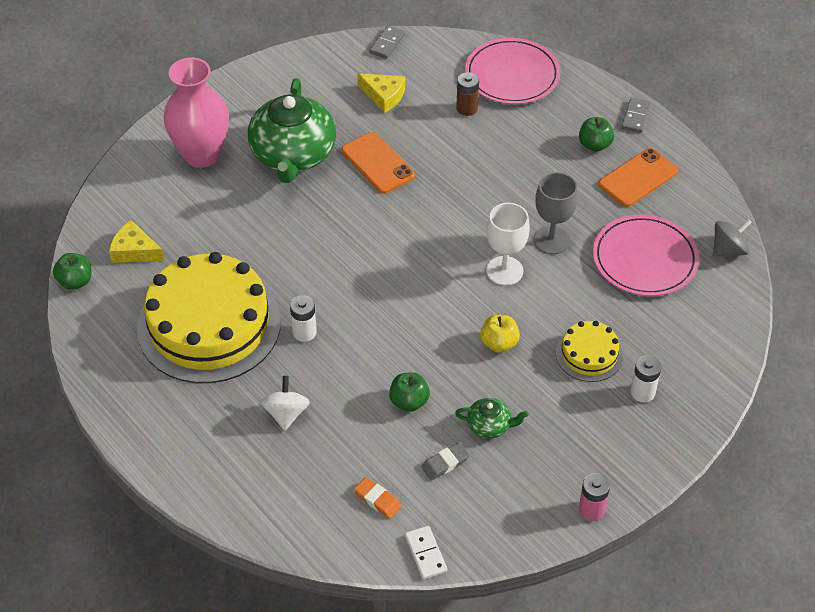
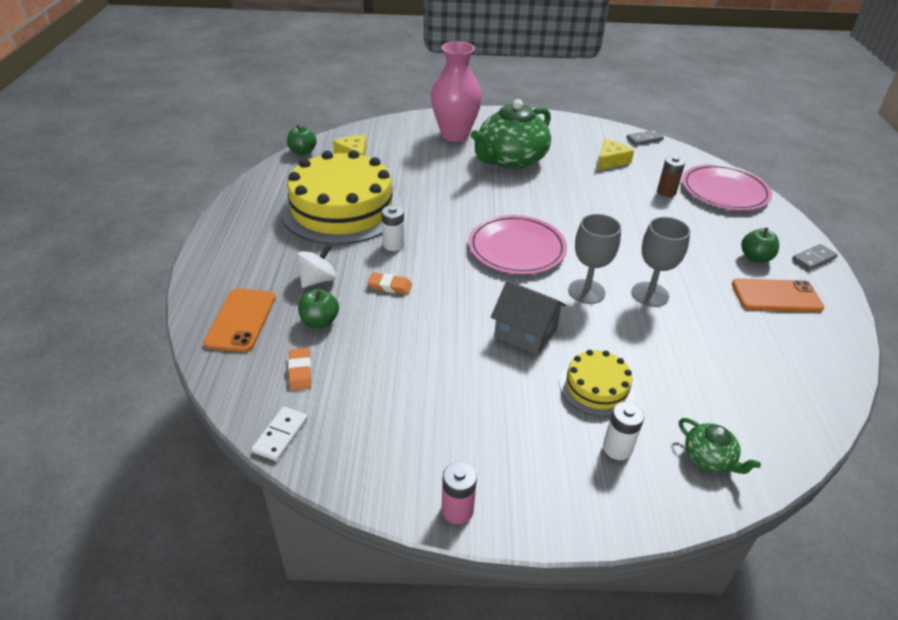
camera: 40 degrees right, 10 degrees down
orange phone [342,132,415,194] -> orange phone moved to [203,288,276,352]
yellow cheese [357,73,405,113] -> yellow cheese turned 120 degrees counterclockwise [597,139,634,170]
green apple [389,372,430,412] -> green apple moved to [298,289,339,328]
grey eraser [421,442,470,480] -> none
green teapot [455,398,529,438] -> green teapot moved to [679,418,761,474]
yellow apple [480,315,520,353] -> grey house [491,280,566,355]
white goblet [486,203,530,286] -> grey goblet [568,214,621,304]
pink plate [593,215,699,296] -> pink plate moved to [468,215,567,274]
grey spinning top [713,219,752,257] -> none
none -> orange eraser [367,272,412,294]

